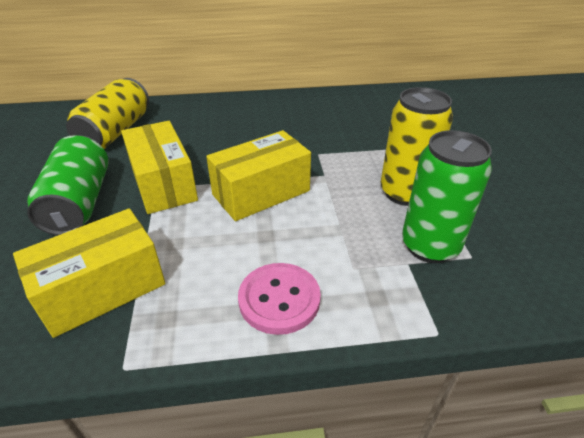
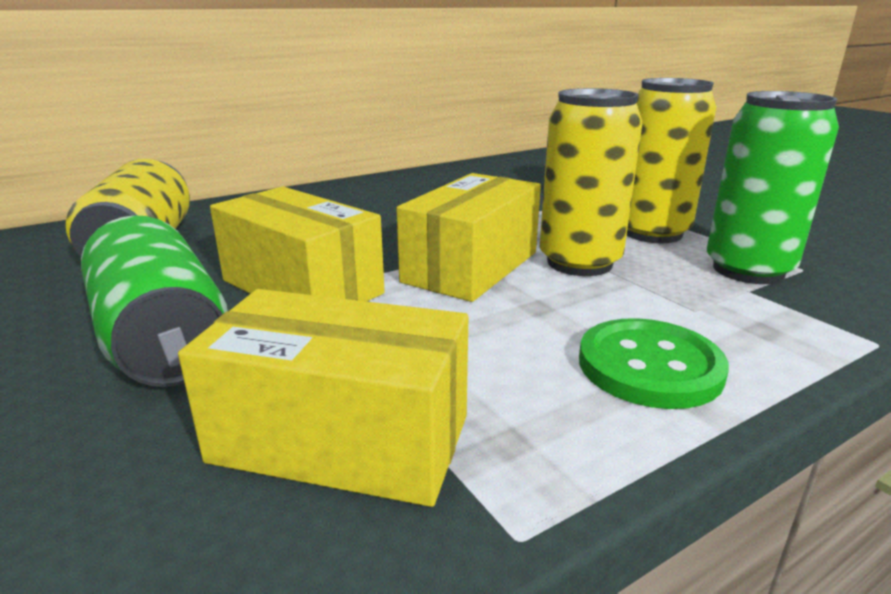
camera: 25 degrees left, 15 degrees down
yellow box [13,208,165,338] -> yellow box turned 75 degrees clockwise [178,289,468,507]
pink button [238,263,321,335] -> green button [579,318,729,409]
none -> yellow can [540,88,643,276]

